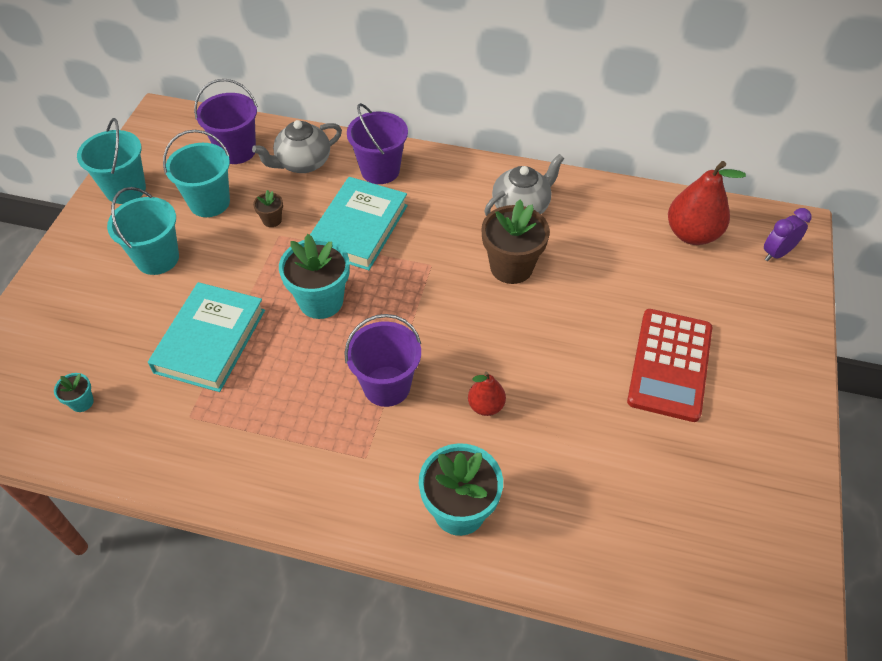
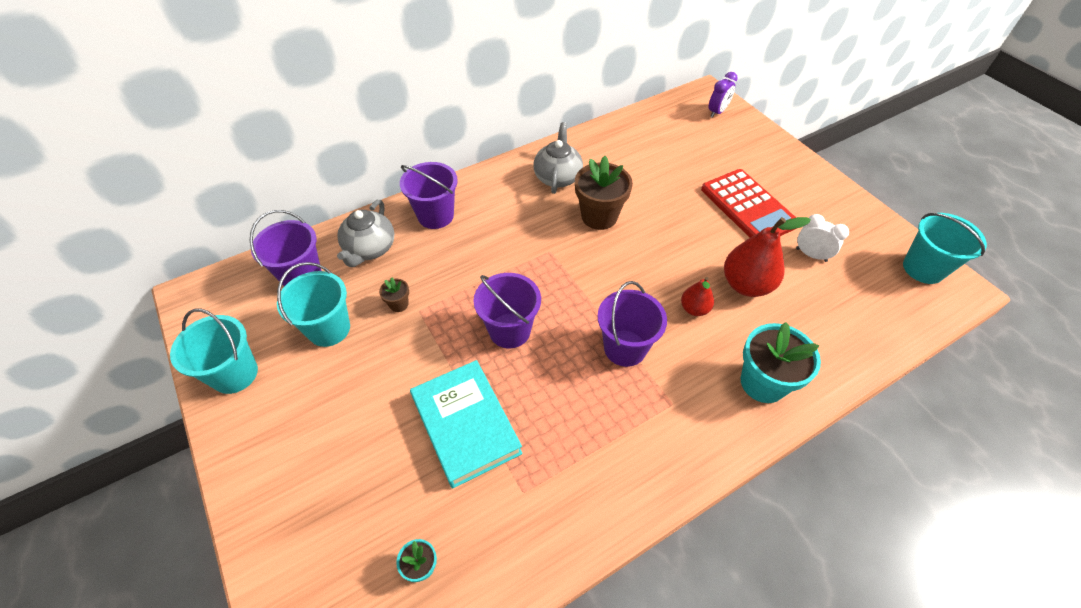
camera: 45 degrees left, 0 degrees up
turquoise bucket [107,187,179,275] -> turquoise bucket moved to [903,213,987,284]
turquoise flower pot [279,234,350,319] -> purple bucket [474,273,541,348]
turquoise book [310,177,408,270] -> none
red pear [668,161,746,245] -> red pear moved to [724,217,811,297]
purple clock [764,208,812,261] -> purple clock turned 150 degrees counterclockwise [709,72,738,118]
none -> white clock [796,214,849,262]

